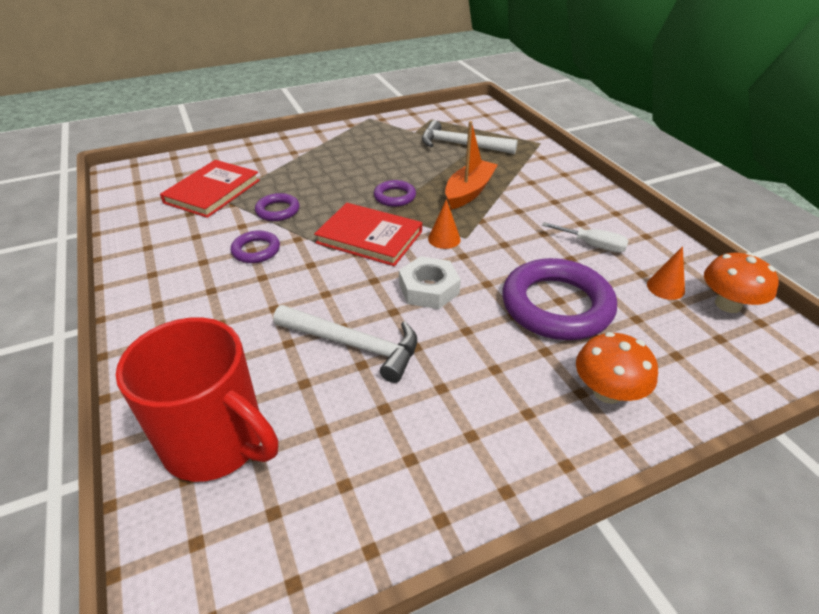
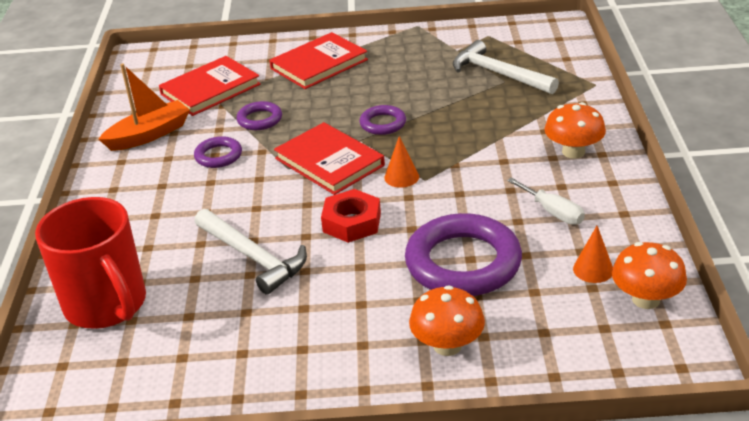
camera: 25 degrees right, 5 degrees down
white nut [399,256,461,309] -> red nut [321,189,381,243]
orange boat [445,121,497,210] -> orange boat moved to [98,63,190,151]
none -> red book [269,32,368,89]
none -> orange mushroom [545,102,606,159]

